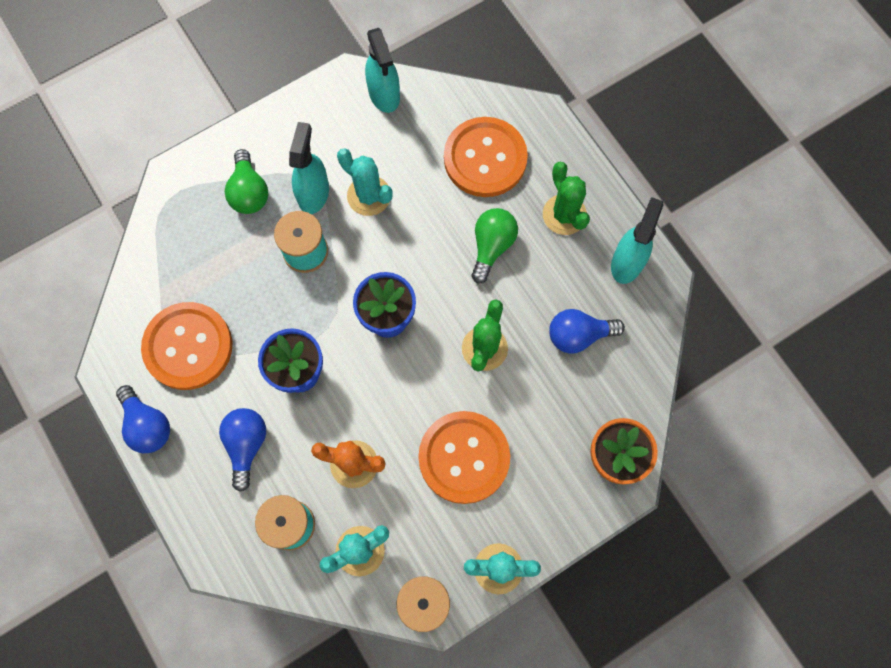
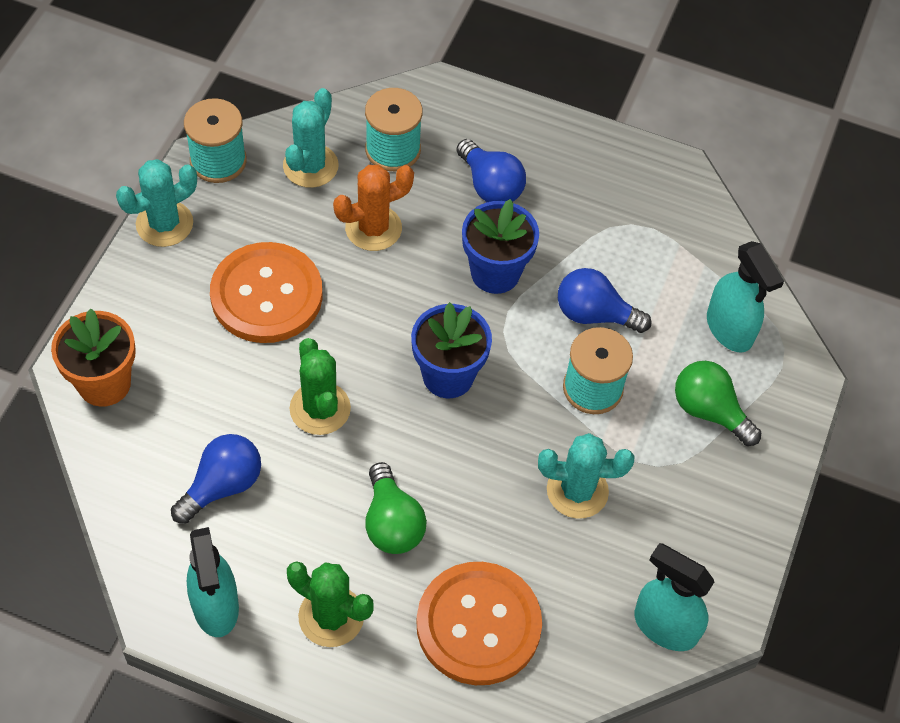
camera: 140 degrees right, 15 degrees down
blue light bulb [116,385,170,453] -> blue light bulb moved to [558,268,652,333]
orange button [141,302,232,390] -> none
turquoise spray bottle [289,122,329,214] -> turquoise spray bottle moved to [707,241,784,353]

